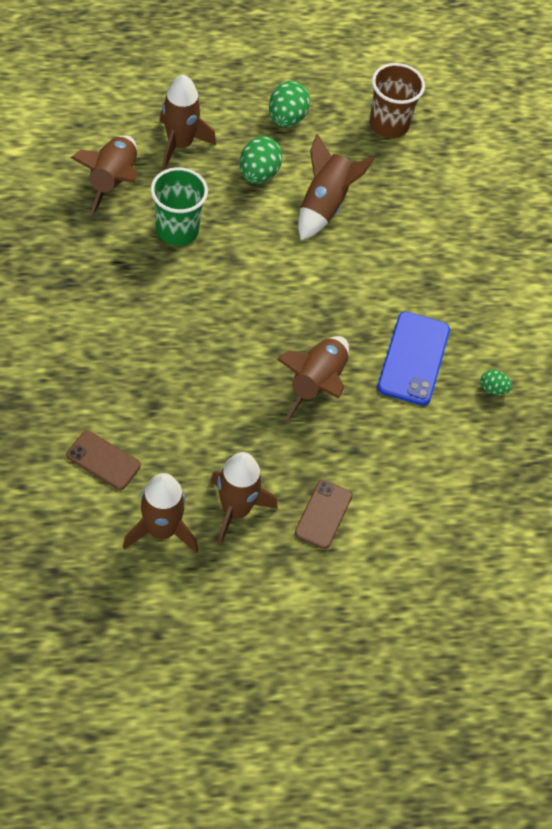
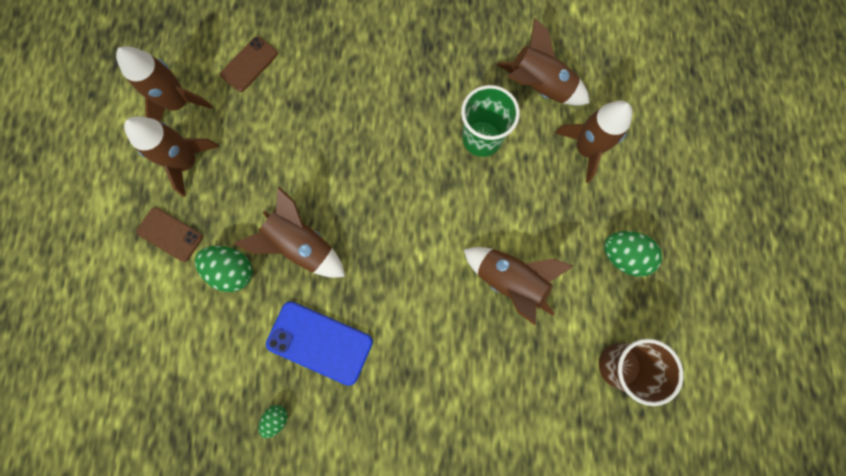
camera: 105 degrees right, 20 degrees up
green egg [240,136,283,184] -> green egg moved to [195,246,253,292]

